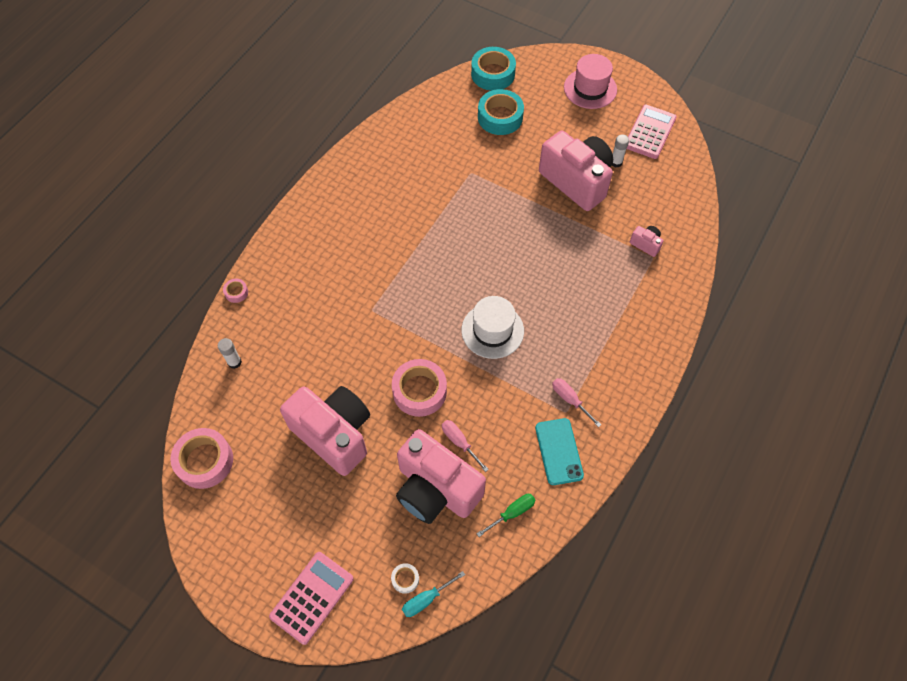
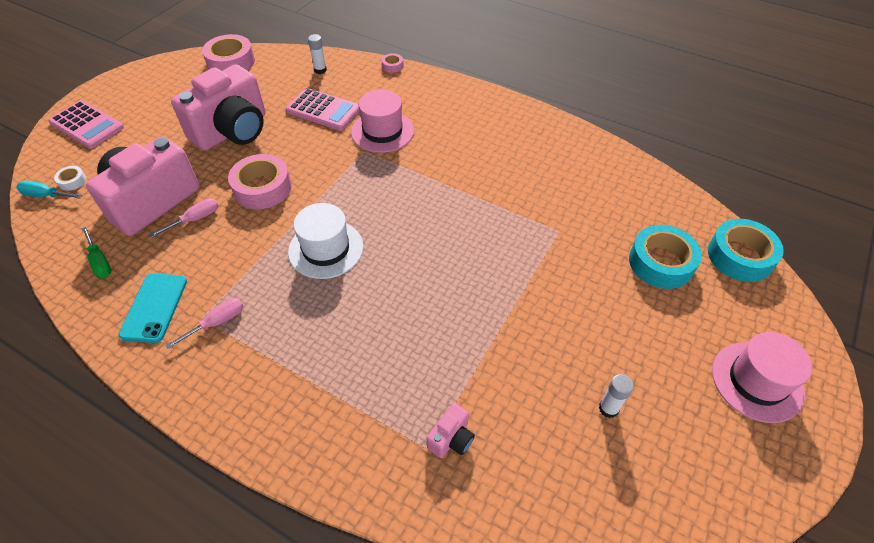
camera: 90 degrees right, 10 degrees down
turquoise screwdriver [402,571,465,617] -> turquoise screwdriver turned 45 degrees counterclockwise [17,181,82,199]
turquoise phone [535,418,584,485] -> turquoise phone turned 75 degrees counterclockwise [118,273,187,343]
pink camera [539,131,613,211] -> none
pink calculator [627,105,677,159] -> pink calculator moved to [285,88,360,131]
none -> pink hat [351,90,414,153]

